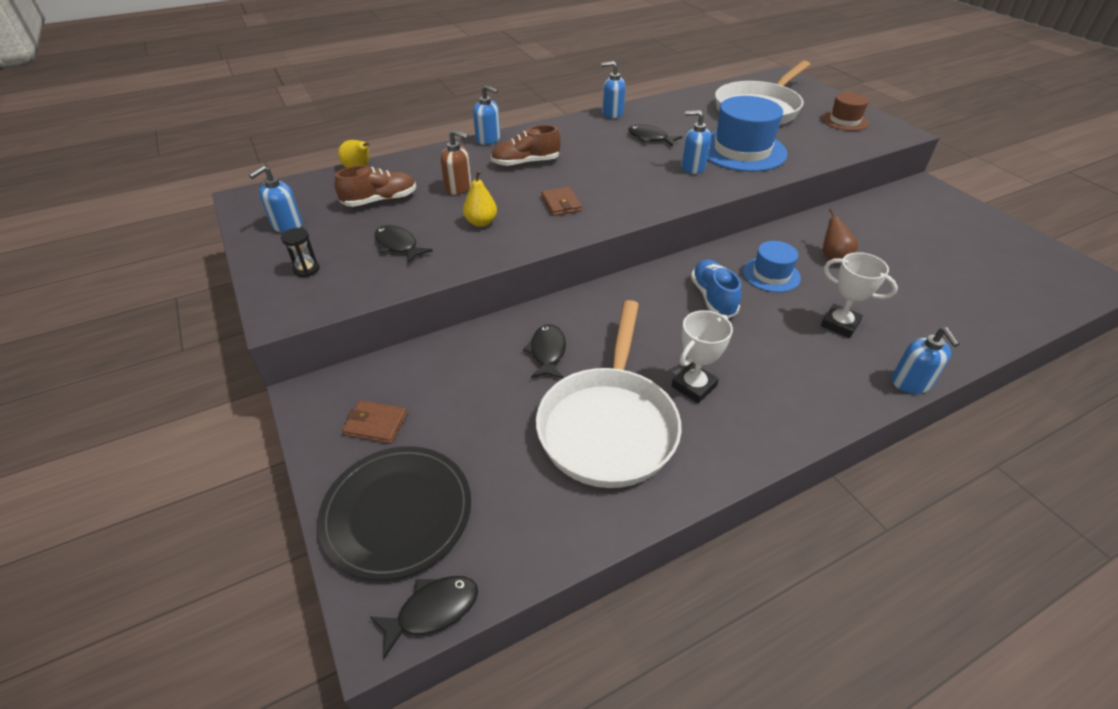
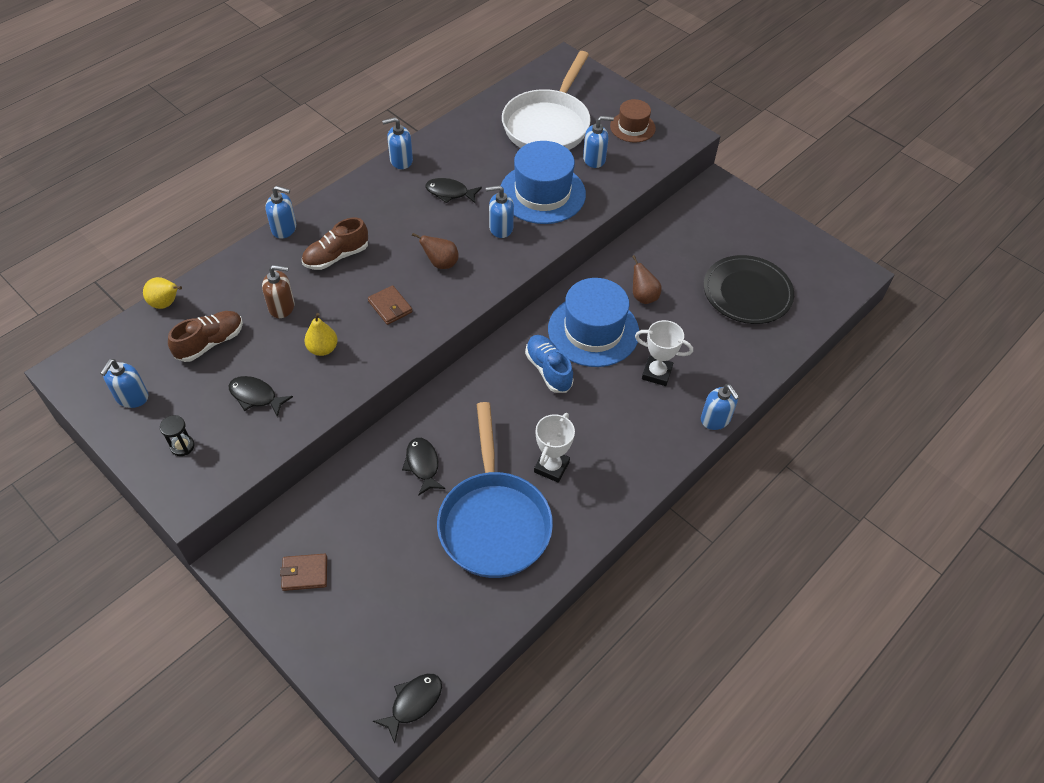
camera: 20 degrees left, 10 degrees up
black plate [317,446,471,581] -> black plate moved to [703,255,794,324]
white pan [536,300,682,488] -> blue pan [437,402,553,578]
blue hat [743,241,801,292] -> blue hat [548,278,639,367], size x1.78
none -> brown pear [412,233,459,269]
none -> blue soap dispenser [583,116,614,168]

